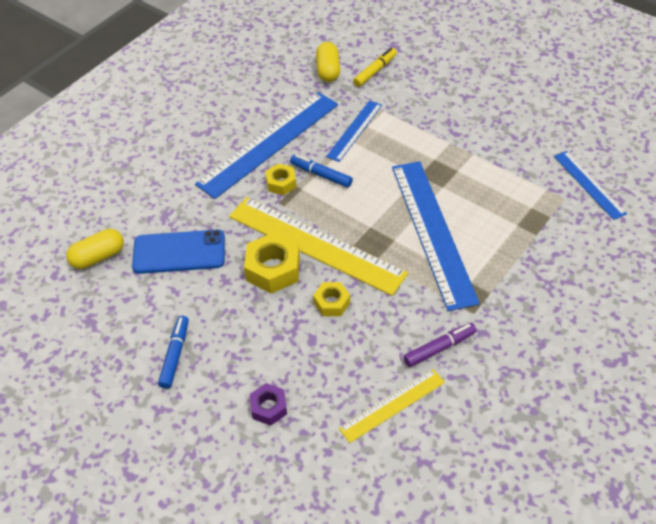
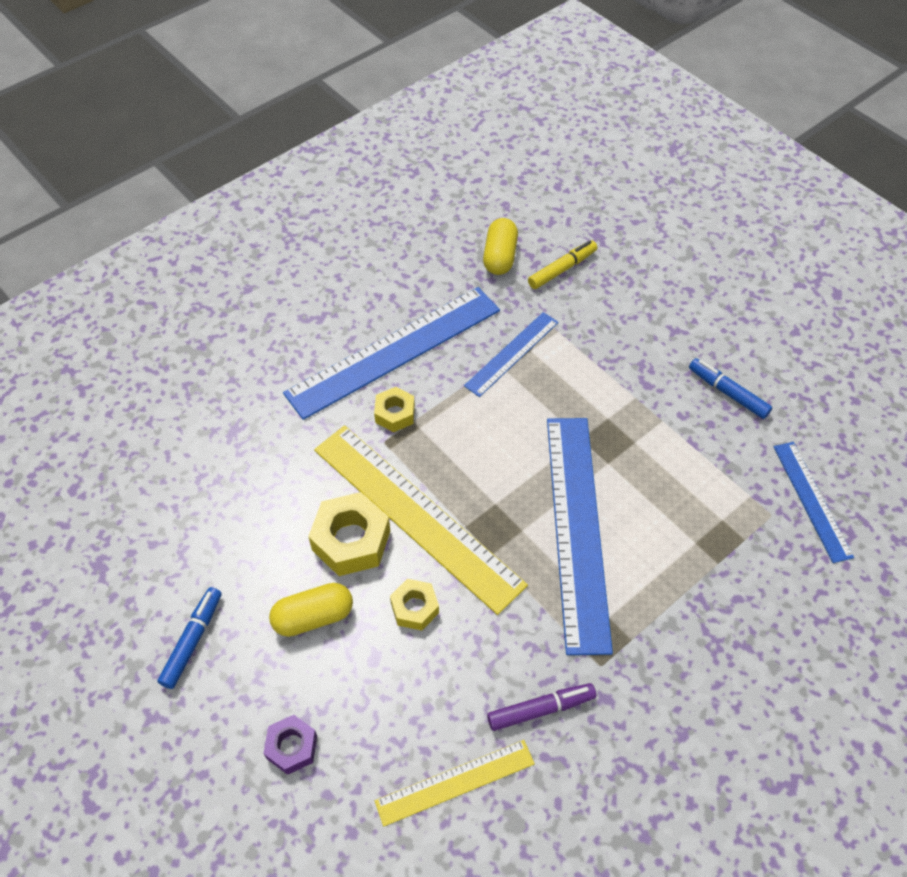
camera: 10 degrees right, 5 degrees up
yellow capsule [66,229,124,269] -> yellow capsule moved to [269,583,353,637]
blue phone [132,229,225,274] -> none
blue marker [290,154,353,188] -> blue marker moved to [689,358,772,419]

